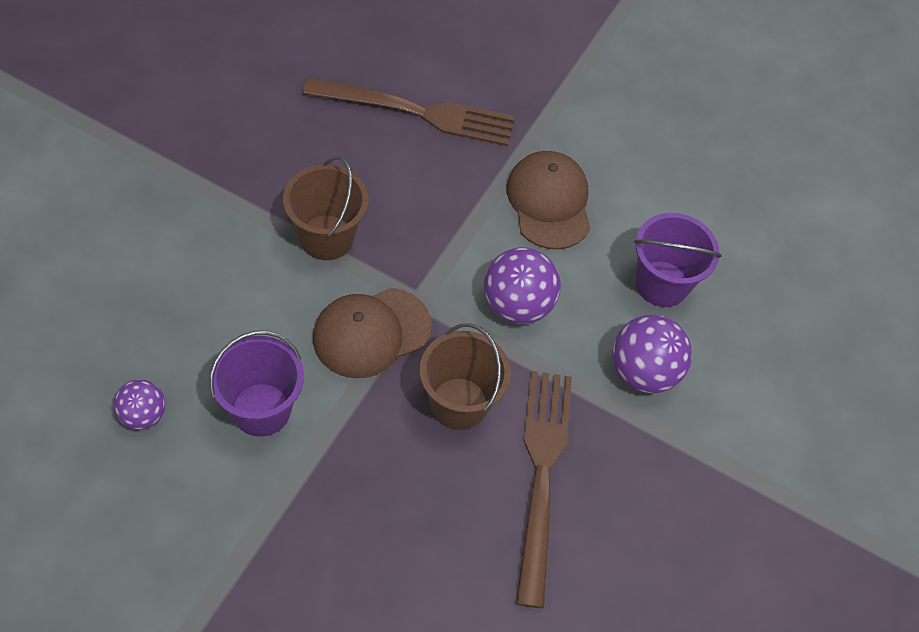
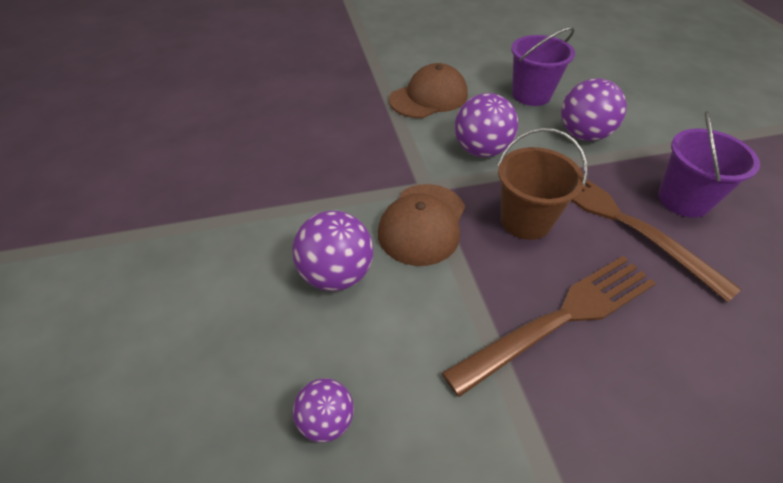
camera: 35 degrees left, 10 degrees down
purple bucket [209,331,304,437] -> purple bucket moved to [658,111,760,218]
brown bucket [283,156,368,260] -> none
brown fork [303,78,515,146] -> brown fork moved to [442,256,656,397]
brown cap [506,151,590,250] -> brown cap turned 105 degrees clockwise [389,63,468,118]
none -> purple ball [292,210,373,291]

